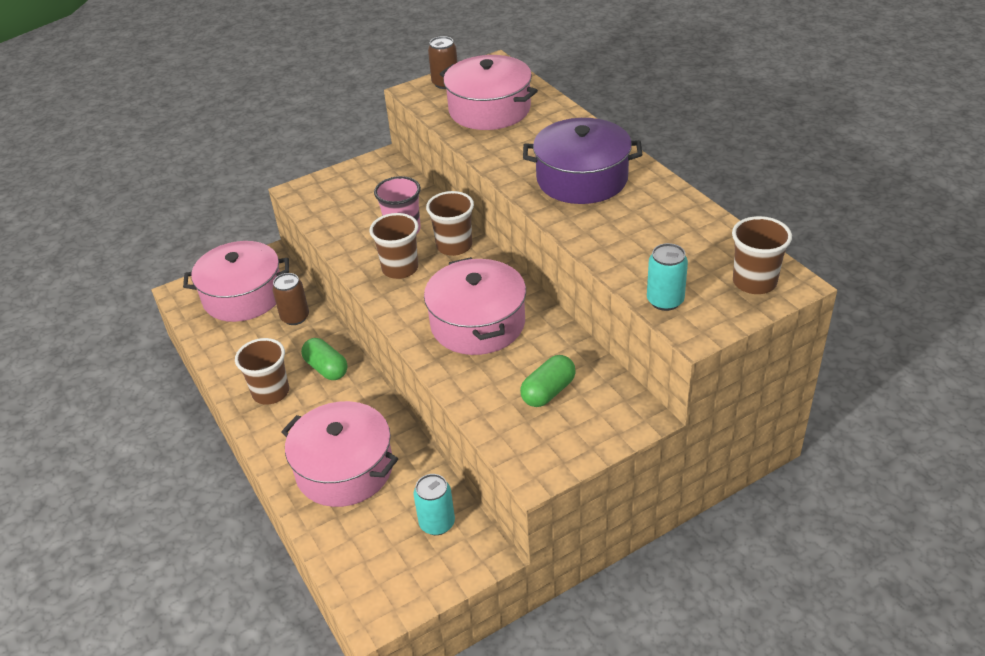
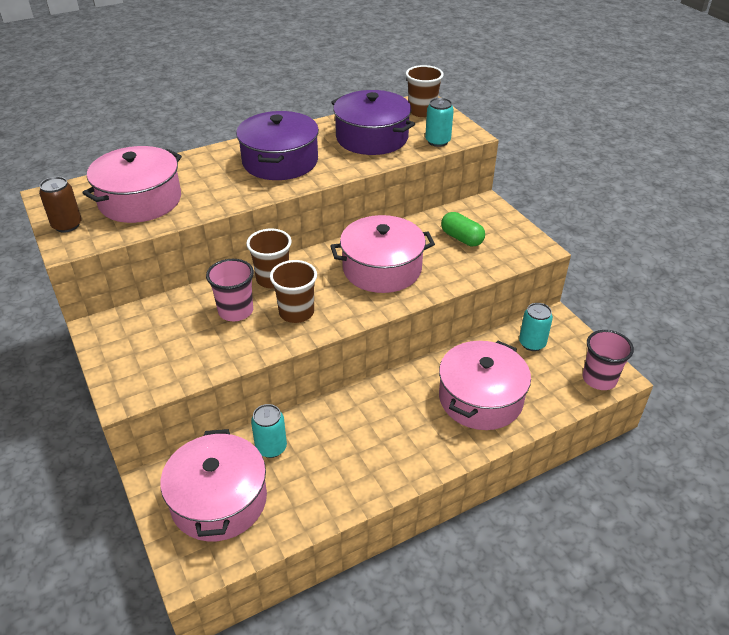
camera: 90 degrees left, 0 degrees up
brown cup [235,338,289,405] -> none
brown can [272,273,309,325] -> turquoise can [251,404,287,458]
green capsule [301,338,347,380] -> none
none -> purple pot [331,90,415,155]
none -> pink cup [583,330,634,390]

